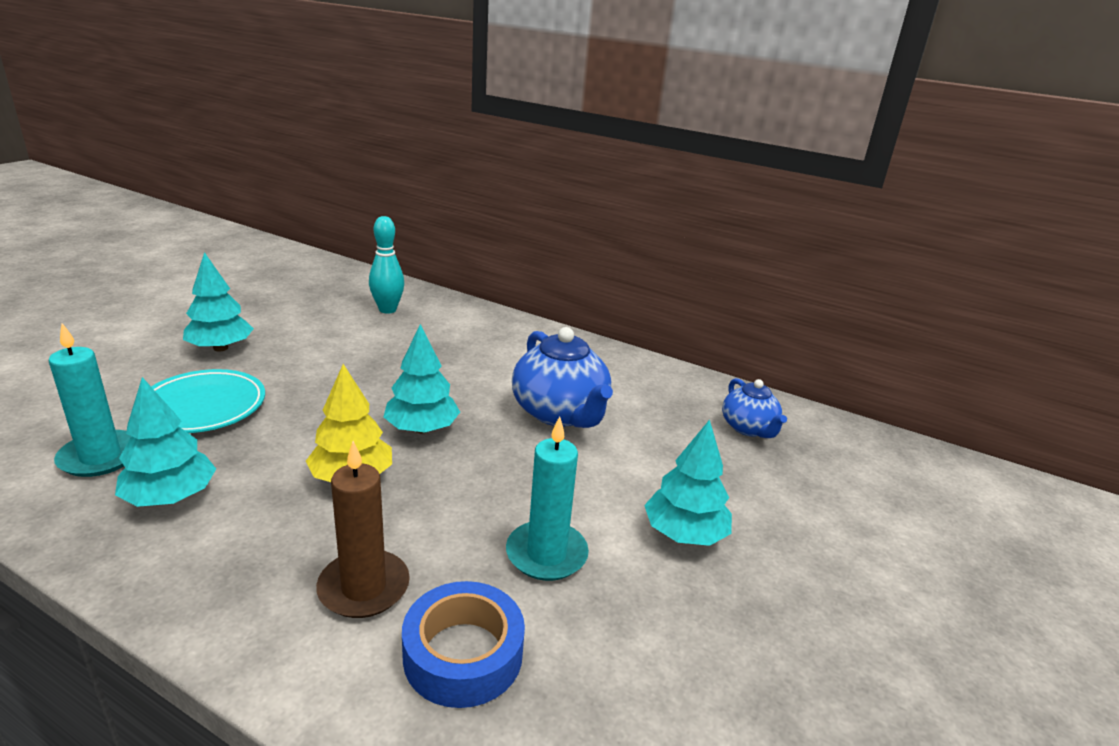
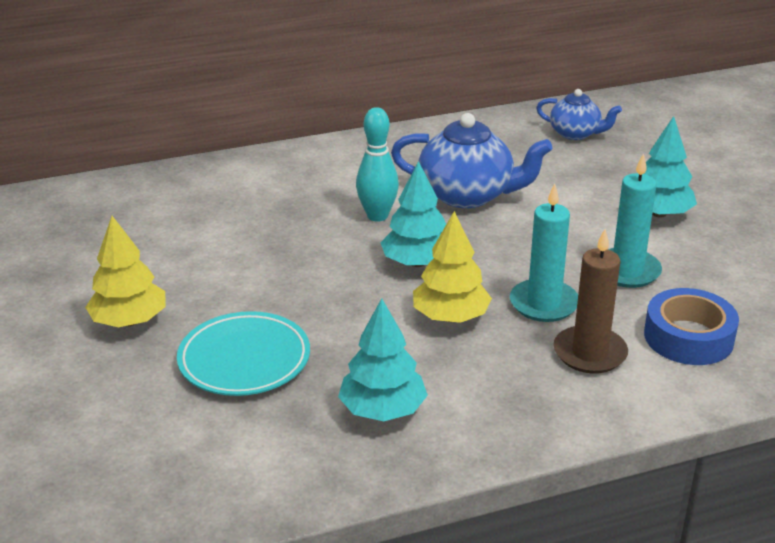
camera: 45 degrees left, 5 degrees up
turquoise candle [49,323,131,477] -> turquoise candle moved to [510,184,578,322]
turquoise tree [183,252,254,351] -> yellow tree [85,216,165,327]
turquoise bowling pin [369,216,404,314] -> turquoise bowling pin moved to [356,107,399,222]

